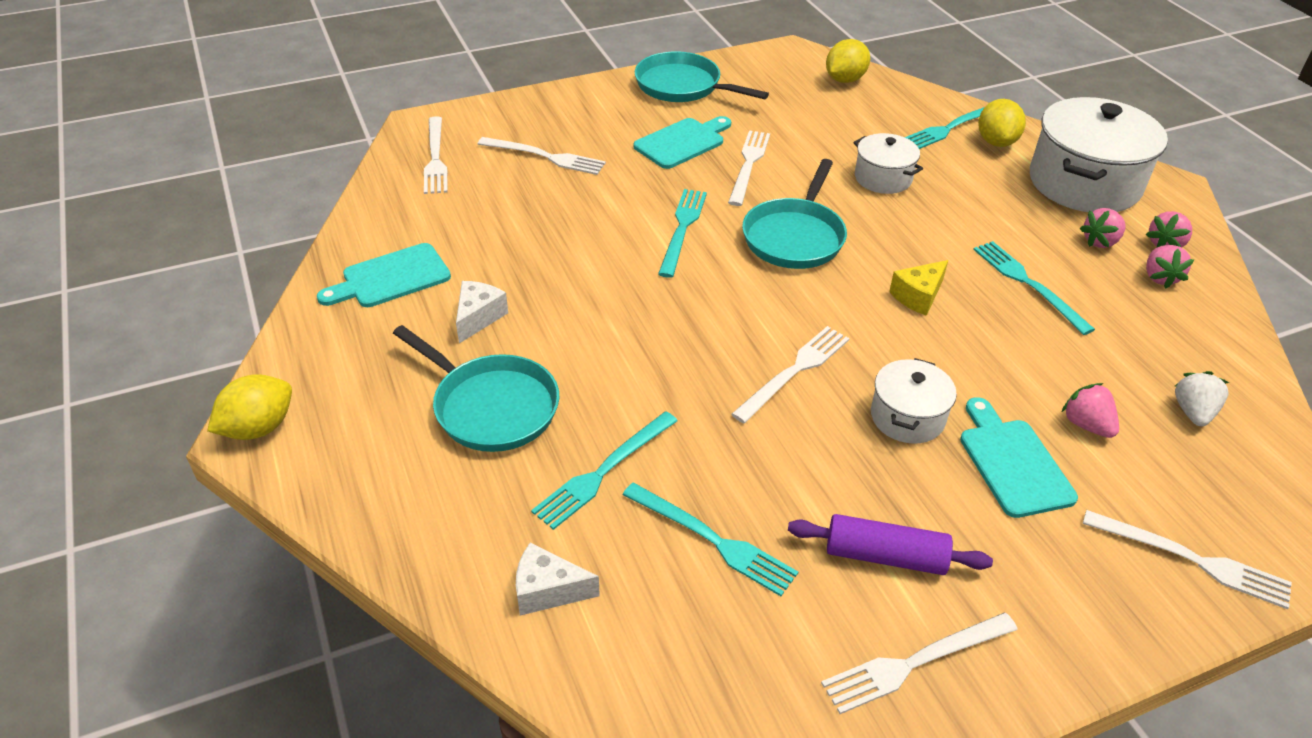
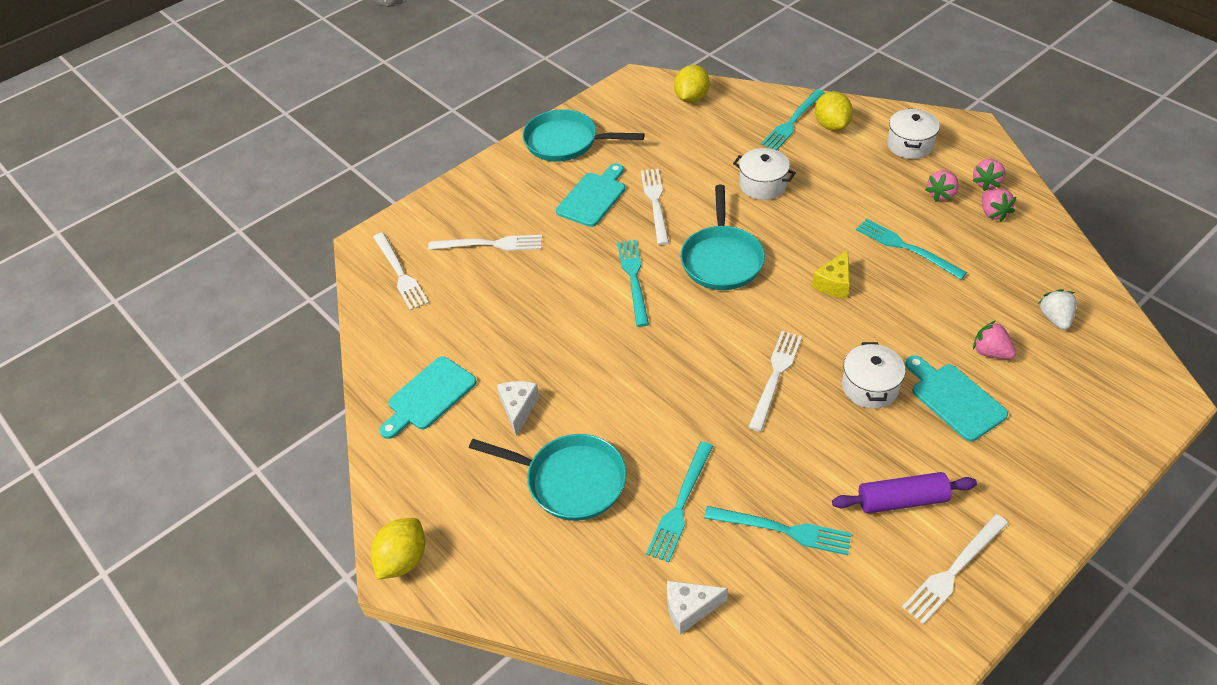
camera: 15 degrees left, 5 degrees up
white pot [1030,97,1168,212] -> white pot [887,109,940,159], size x0.53
white fork [1083,510,1292,609] -> none

